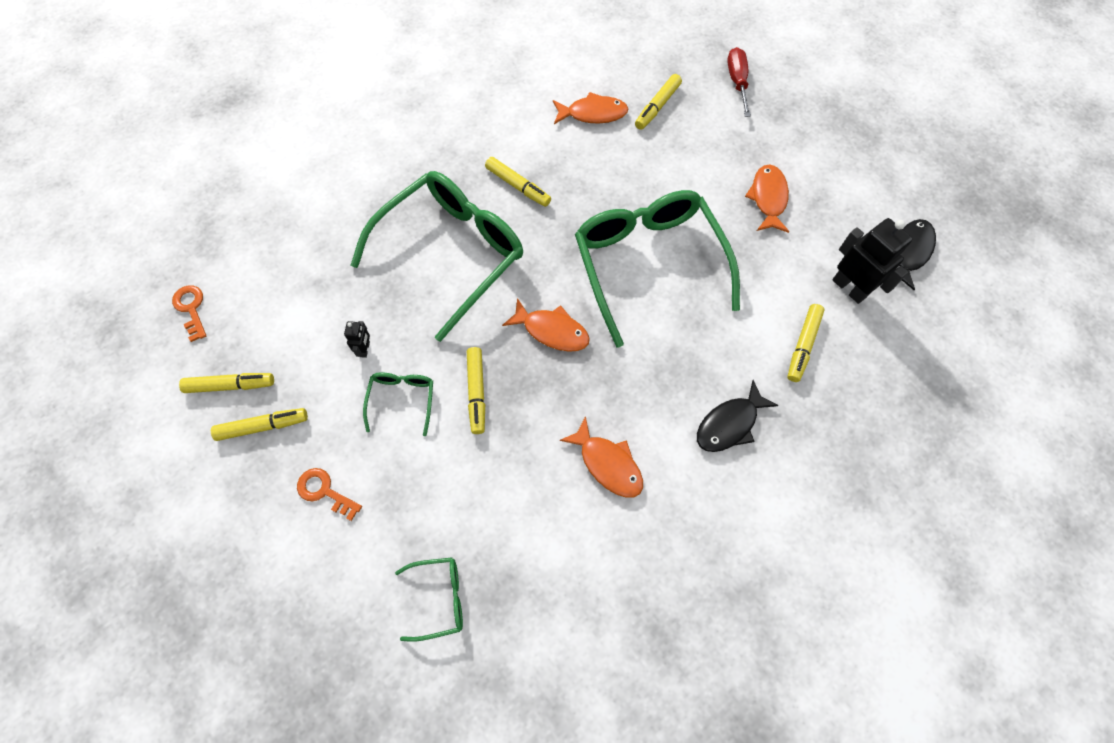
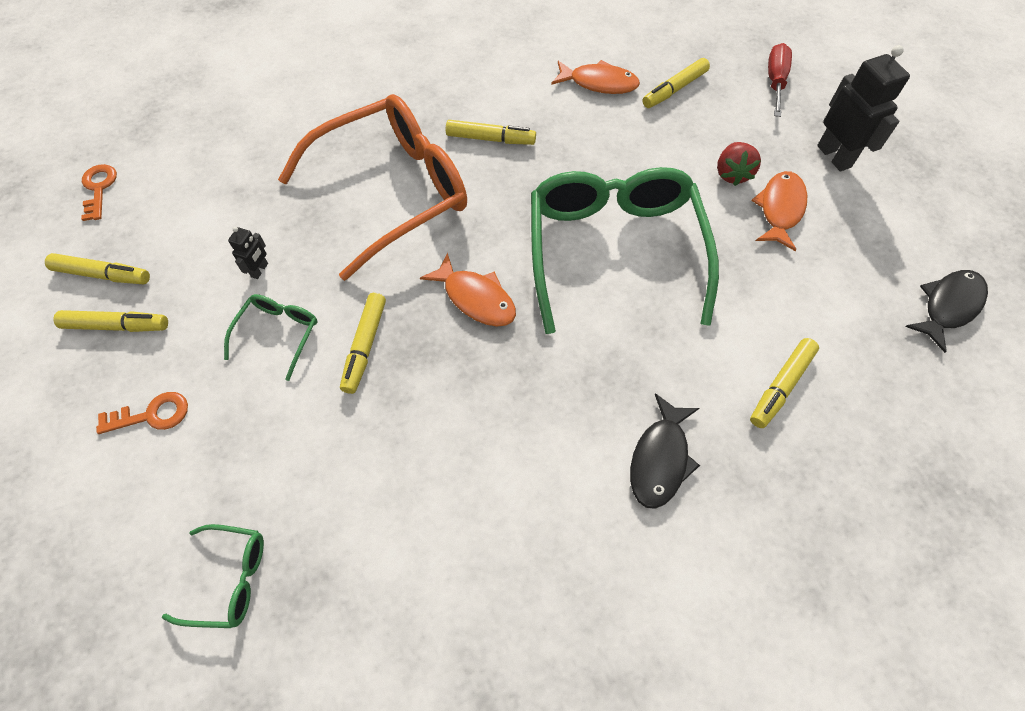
camera: 15 degrees right, 5 degrees down
orange key [297,468,362,521] -> orange key turned 120 degrees clockwise [96,392,188,434]
green glasses [351,171,523,342] -> orange glasses [278,94,467,281]
yellow marker [485,157,551,207] -> yellow marker turned 45 degrees counterclockwise [446,120,536,145]
orange fish [559,416,643,498] -> none
black fish [697,380,779,452] -> black fish turned 45 degrees counterclockwise [630,393,700,509]
black robot [832,218,913,304] -> black robot moved to [817,45,910,171]
none -> red strawberry [717,142,761,186]

